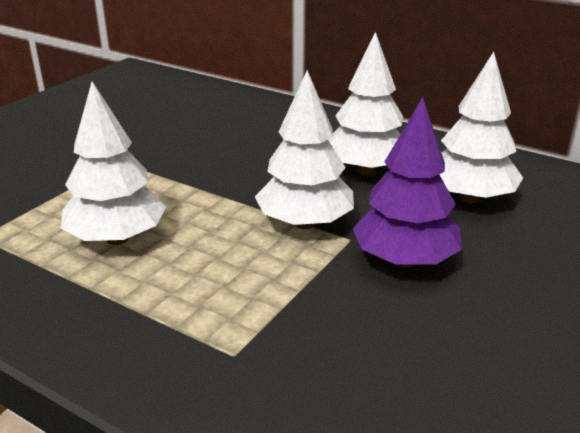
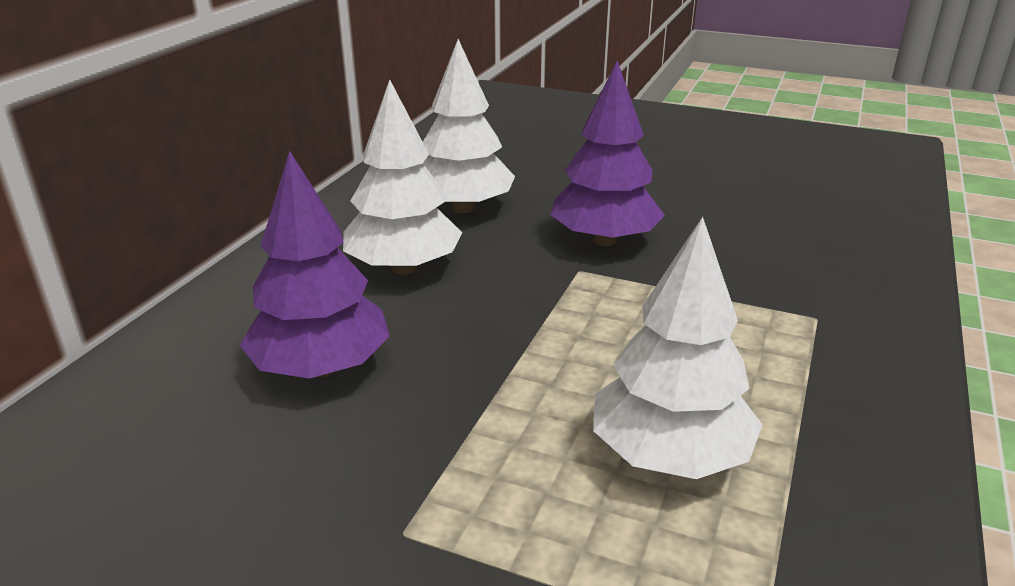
camera: 100 degrees left, 0 degrees up
white tree [255,70,354,229] -> none
none -> purple tree [240,151,390,379]

